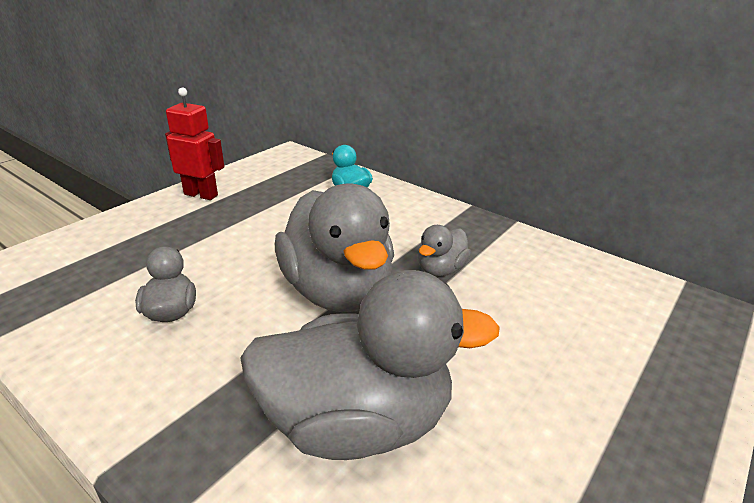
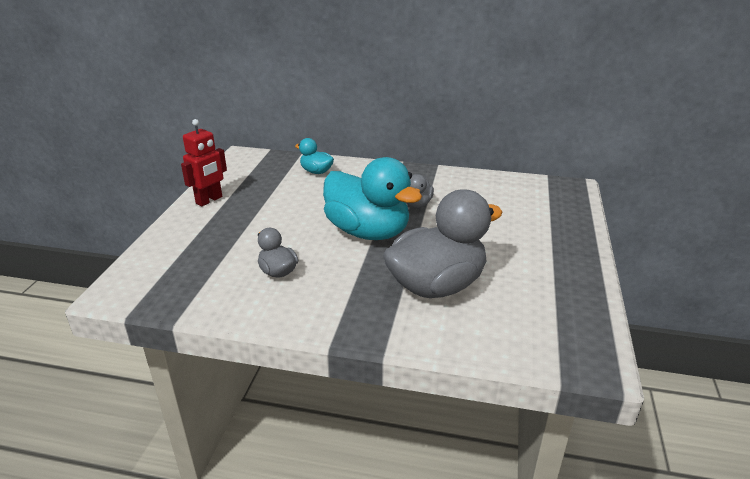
camera: 25 degrees left, 0 degrees up
red robot [165,88,224,200] -> red robot turned 135 degrees clockwise [181,119,227,206]
grey duck [275,183,394,312] -> turquoise duck [323,157,422,240]

